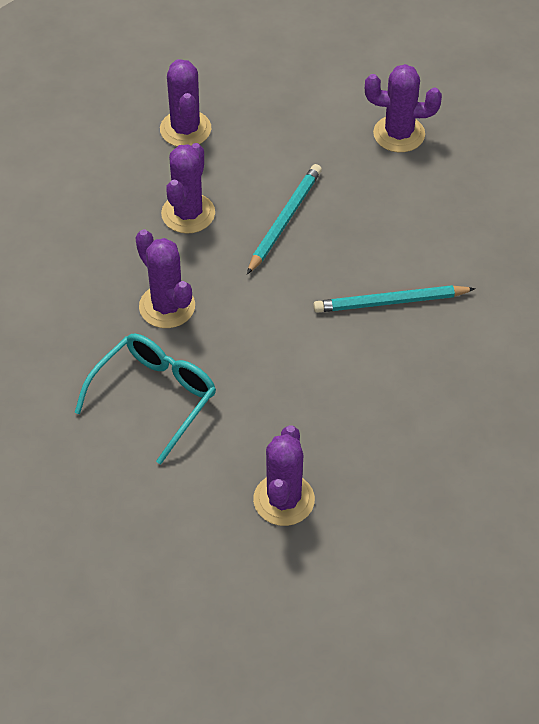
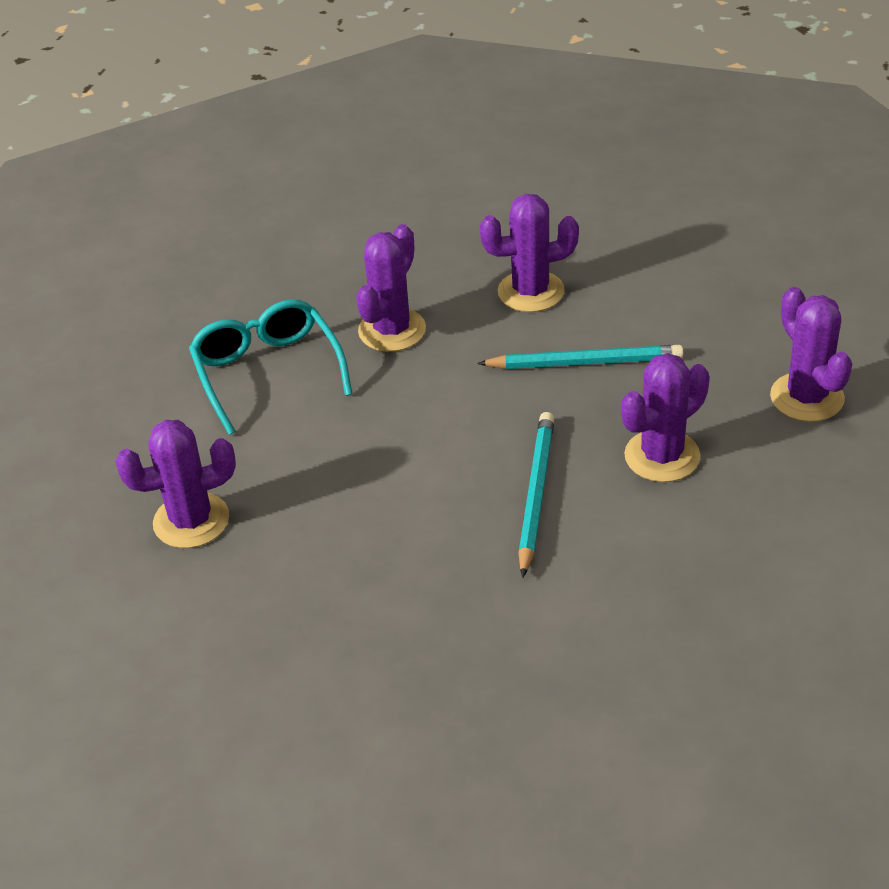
camera: 65 degrees right, 10 degrees down
turquoise glasses [75,334,216,465] -> turquoise glasses turned 120 degrees counterclockwise [189,299,352,435]
purple cactus [160,59,211,147] -> purple cactus moved to [621,353,710,482]
turquoise pencil [313,285,476,313] -> turquoise pencil turned 45 degrees clockwise [518,412,554,578]

